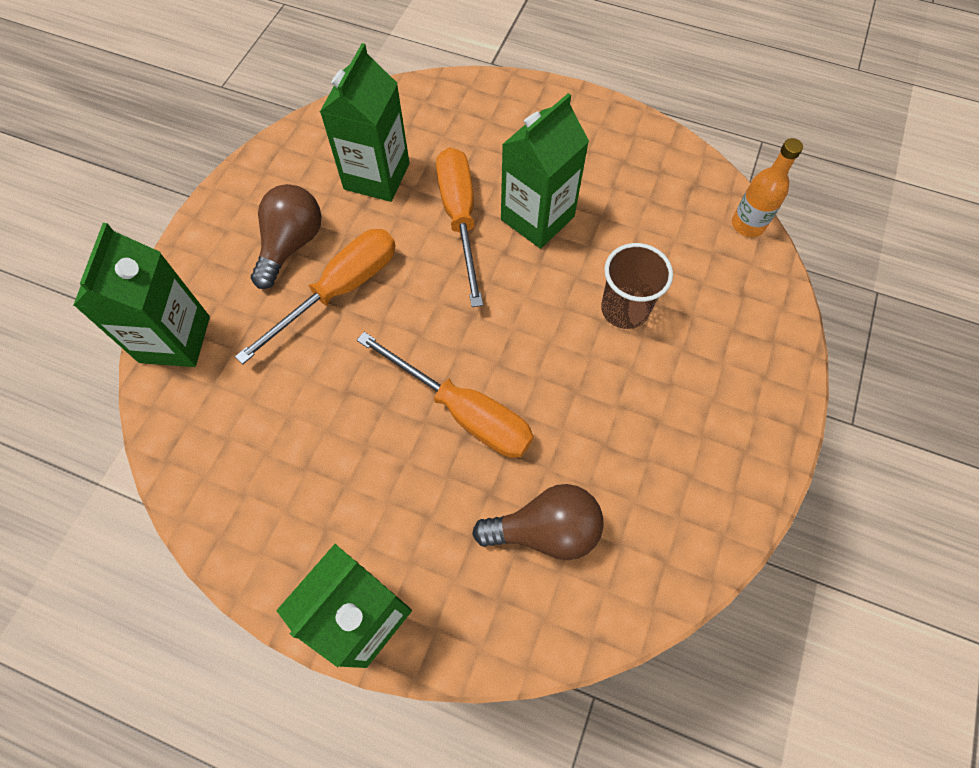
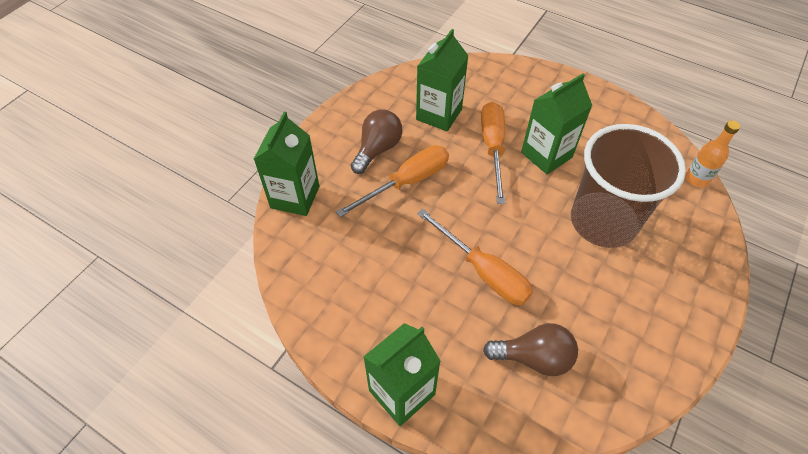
camera: 10 degrees right, 10 degrees down
brown cup [601,243,673,329] -> brown cup [571,124,686,248], size x1.96

